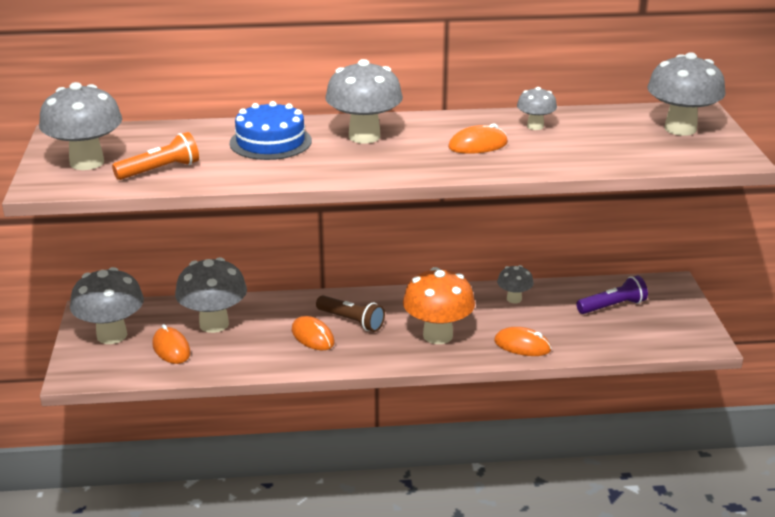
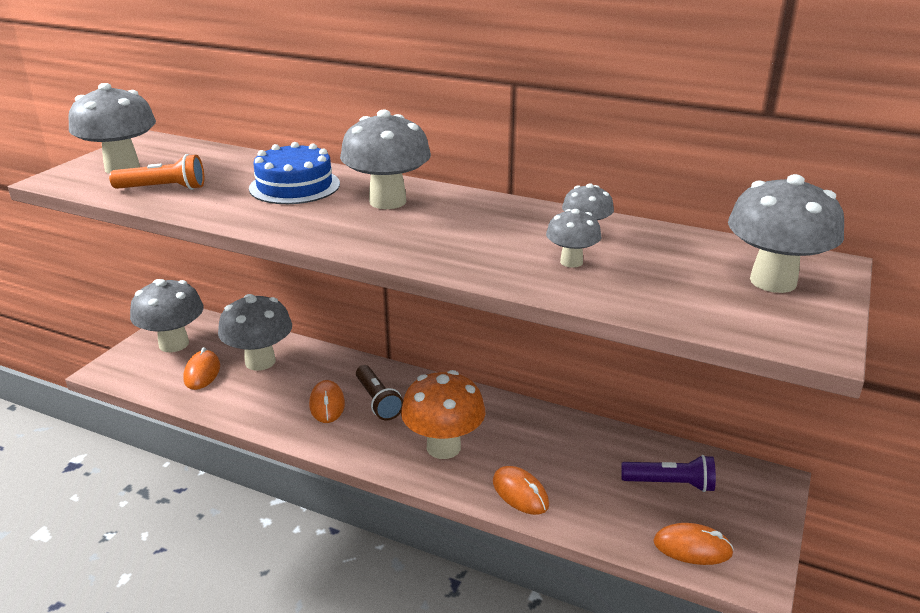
camera: 30 degrees right, 0 degrees up
orange mouse [448,123,508,154] -> orange mouse moved to [653,523,734,565]
grey mushroom [497,265,534,303] -> grey mushroom moved to [546,209,601,268]

